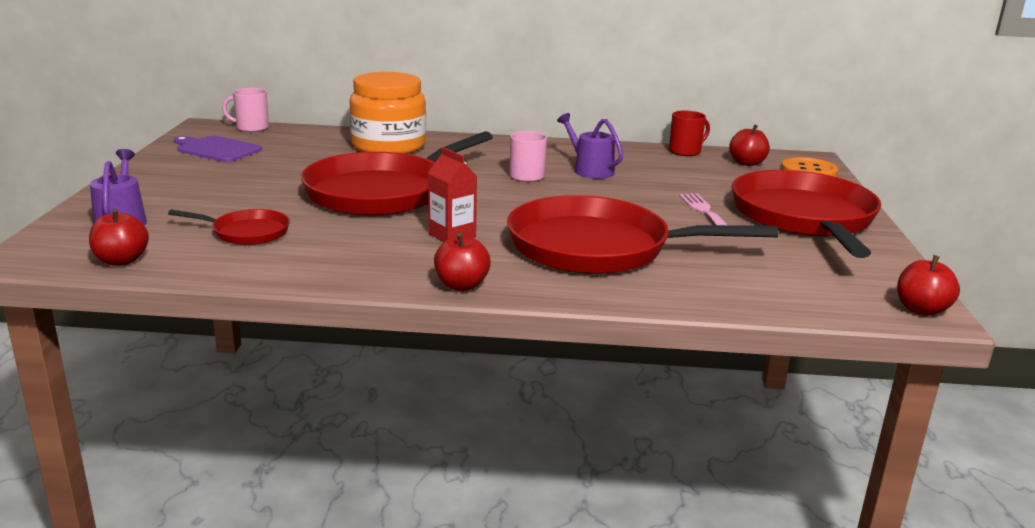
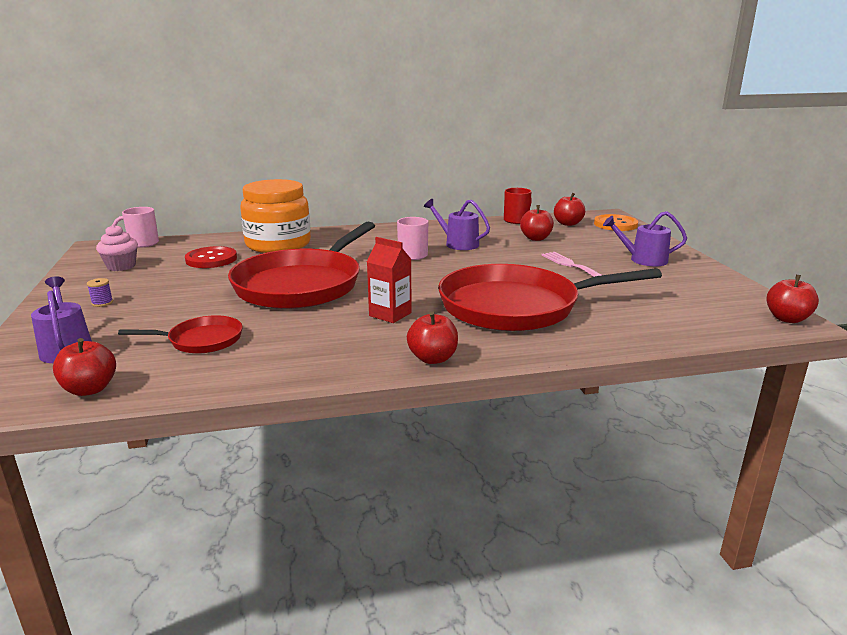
camera: 15 degrees left, 0 degrees up
purple cutting board [174,136,262,162] -> pink cupcake [96,224,138,271]
red pan [732,170,881,258] -> purple watering can [603,211,687,266]
none -> purple spool [87,278,113,307]
none -> red button [185,246,237,268]
none -> red apple [520,205,554,241]

